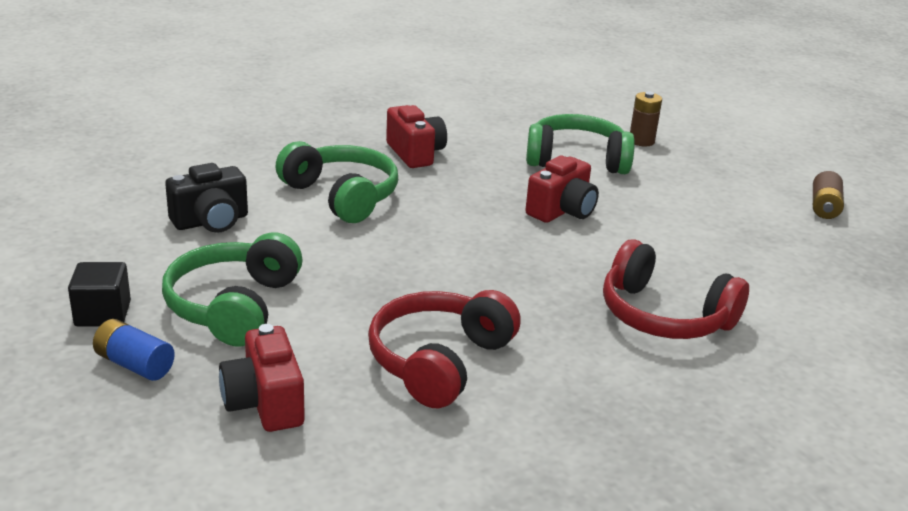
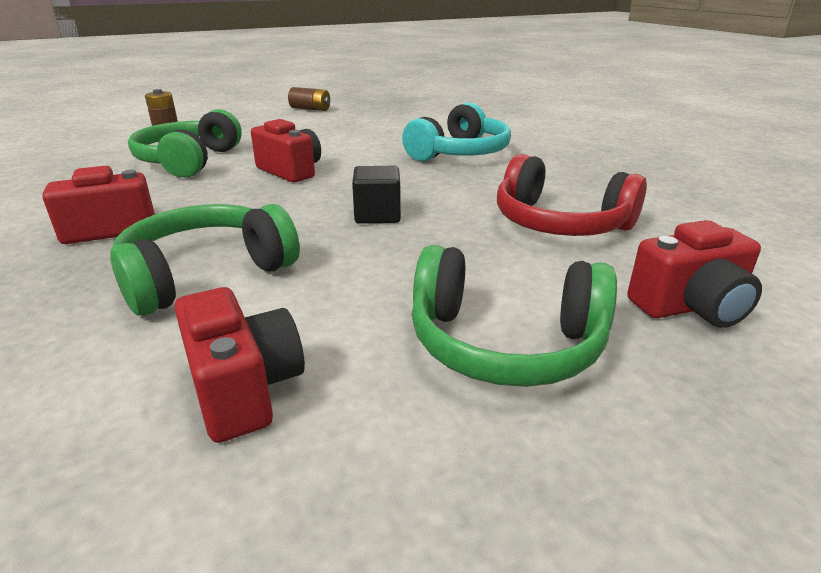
camera: 85 degrees left, 0 degrees up
black cube [68,262,131,327] -> black cube moved to [352,166,401,224]
blue battery [93,319,175,381] -> none
black camera [165,163,248,233] -> red camera [174,287,305,443]
red headphones [603,239,749,339] -> turquoise headphones [402,103,511,161]

